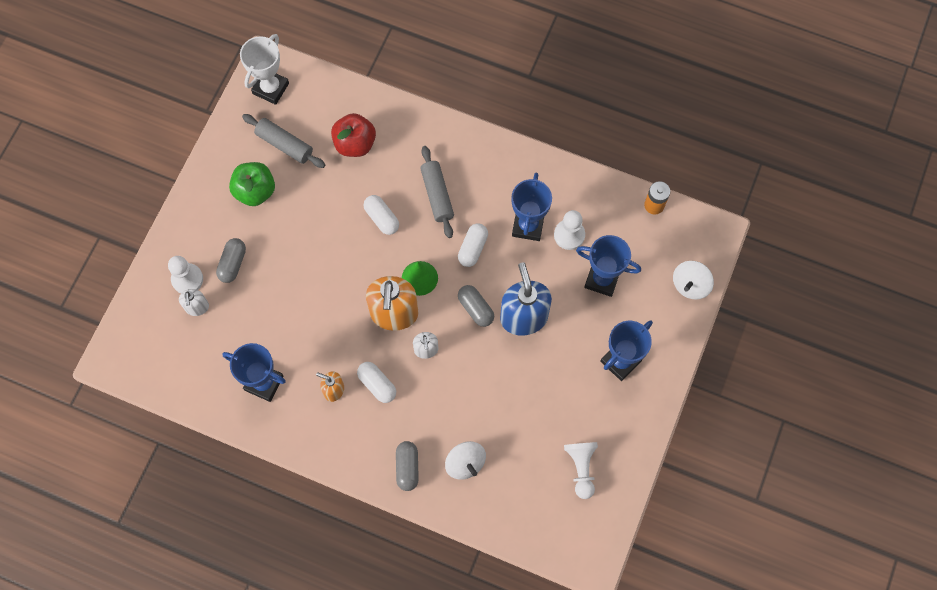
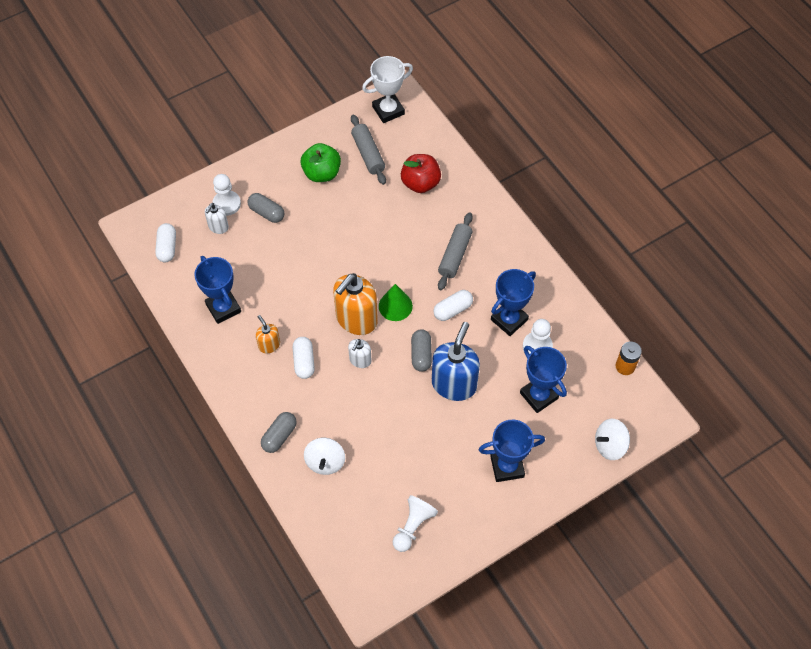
camera: 35 degrees right, 10 degrees down
grey capsule [216,238,246,283] -> grey capsule turned 75 degrees clockwise [247,193,284,223]
white capsule [363,195,399,235] -> white capsule moved to [155,223,176,262]

